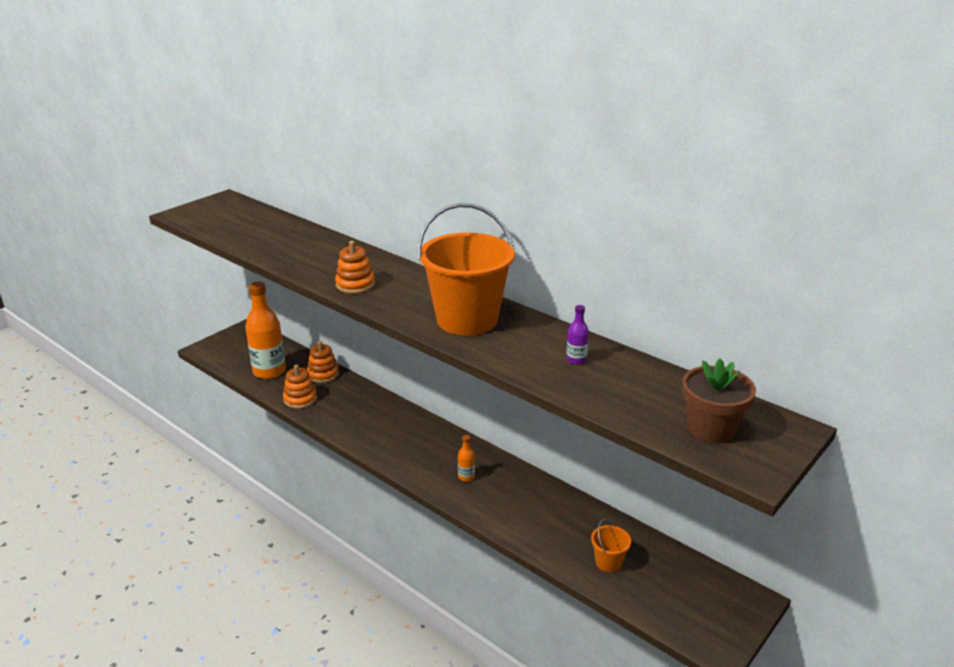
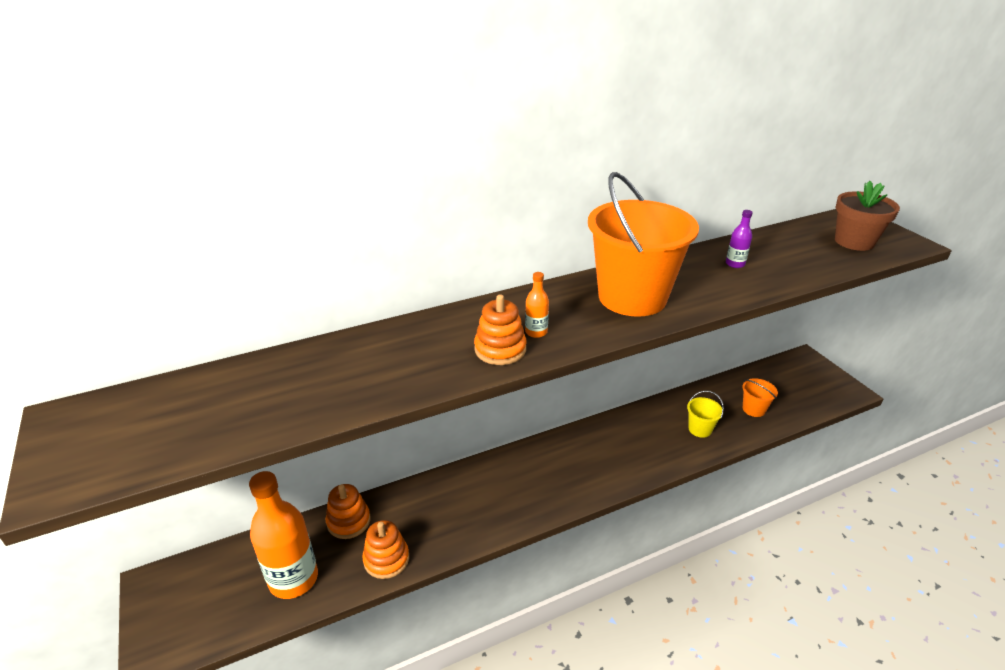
camera: 65 degrees left, 5 degrees up
orange bottle [458,435,475,482] -> orange bottle moved to [525,272,549,338]
none -> yellow bucket [687,391,724,438]

